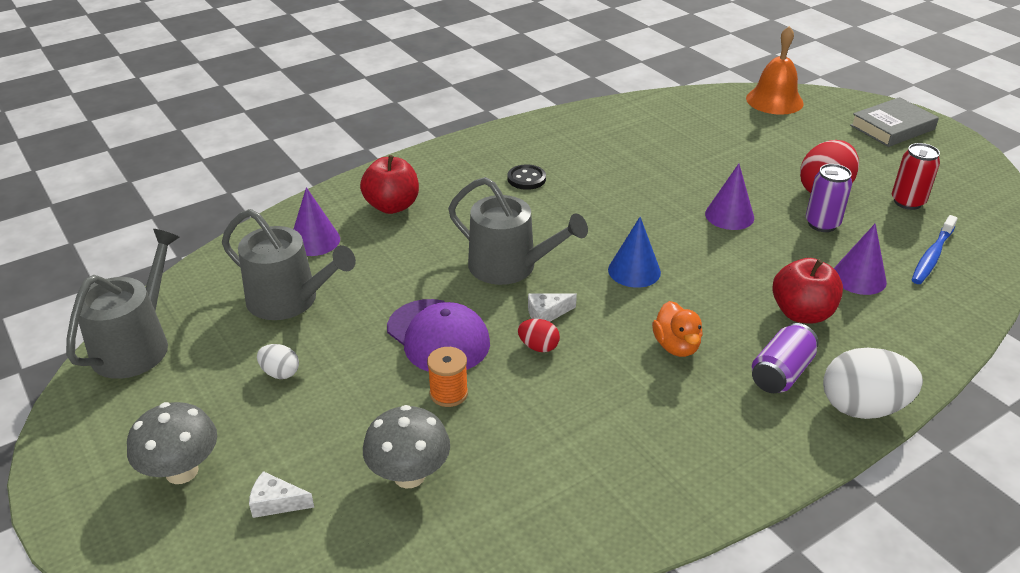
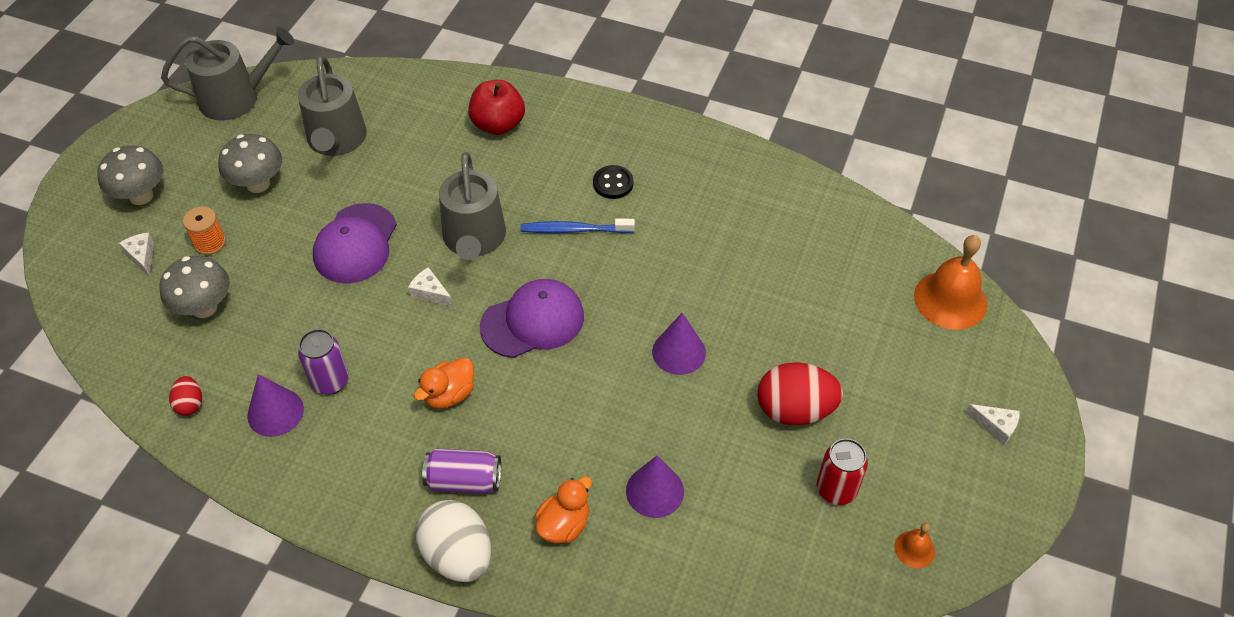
camera: 55 degrees right, 15 degrees up
white egg [257,344,299,379] -> grey mushroom [218,134,282,193]
purple cone [294,187,340,256] -> purple cone moved to [247,374,304,437]
orange spool [427,347,468,407] -> orange spool moved to [183,206,226,255]
red egg [518,319,560,352] -> red egg moved to [169,376,202,416]
blue cone [608,217,661,288] -> purple cap [480,279,584,358]
red apple [772,258,843,323] -> none
purple can [806,164,852,232] -> purple can moved to [298,329,349,395]
grey book [850,97,939,147] -> white cheese [965,404,1020,445]
blue toothbrush [912,215,958,284] -> blue toothbrush moved to [520,219,635,233]
none -> orange duck [535,476,592,544]
none -> orange bell [894,523,935,568]

